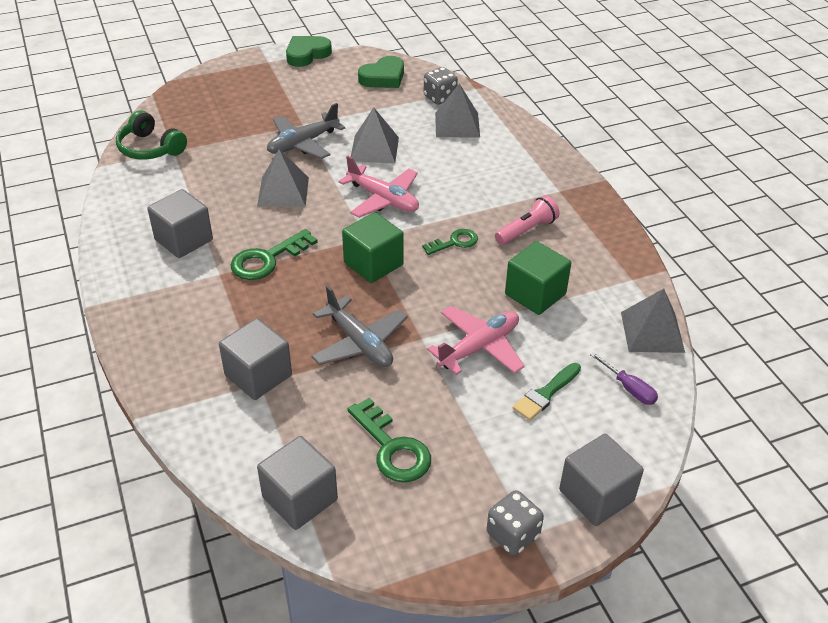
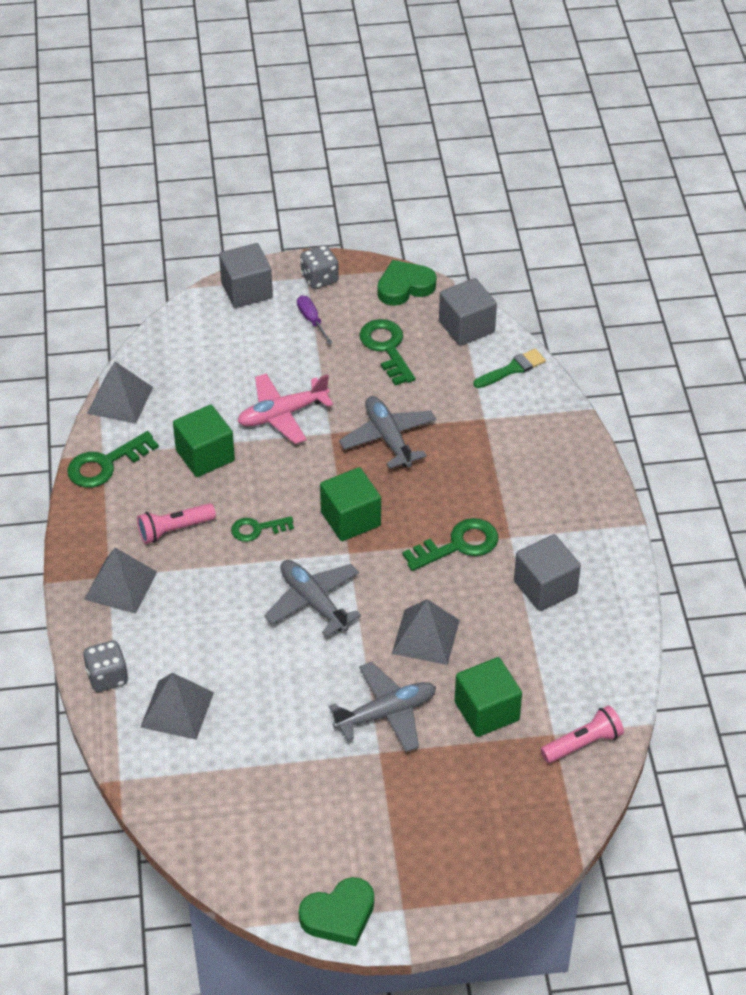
camera: 165 degrees left, 5 degrees up
green headphones [116,110,187,160] -> pink flashlight [540,705,624,763]
grey cube [219,318,292,400] -> none
pink plane [338,155,419,218] -> grey plane [264,560,361,637]
grey pyramid [351,108,399,163] -> grey pyramid moved to [84,548,157,614]
green heart [358,56,404,88] -> green heart moved to [378,260,436,306]
grey dice [424,67,458,105] -> grey dice moved to [84,640,128,692]
green brush [513,363,581,421] -> green brush moved to [473,349,546,388]
purple screwdriver [590,352,658,405] -> purple screwdriver moved to [297,296,333,344]
none -> green key [67,431,159,488]
none -> green cube [455,657,522,737]

